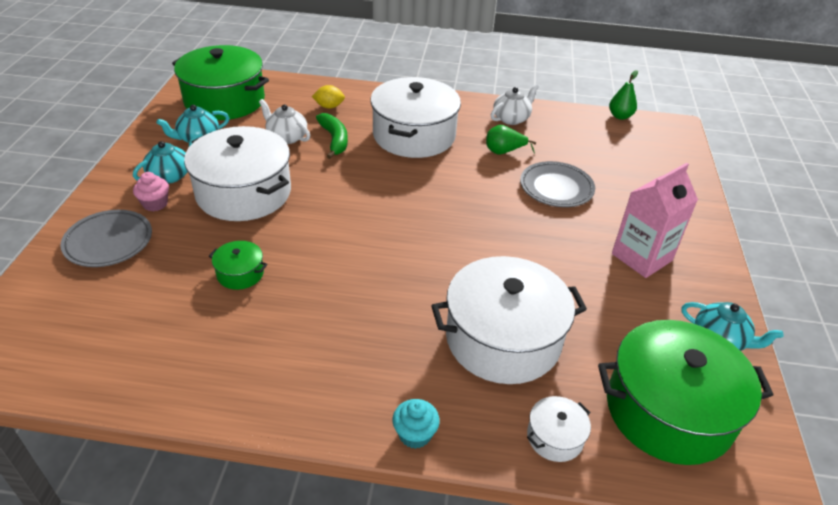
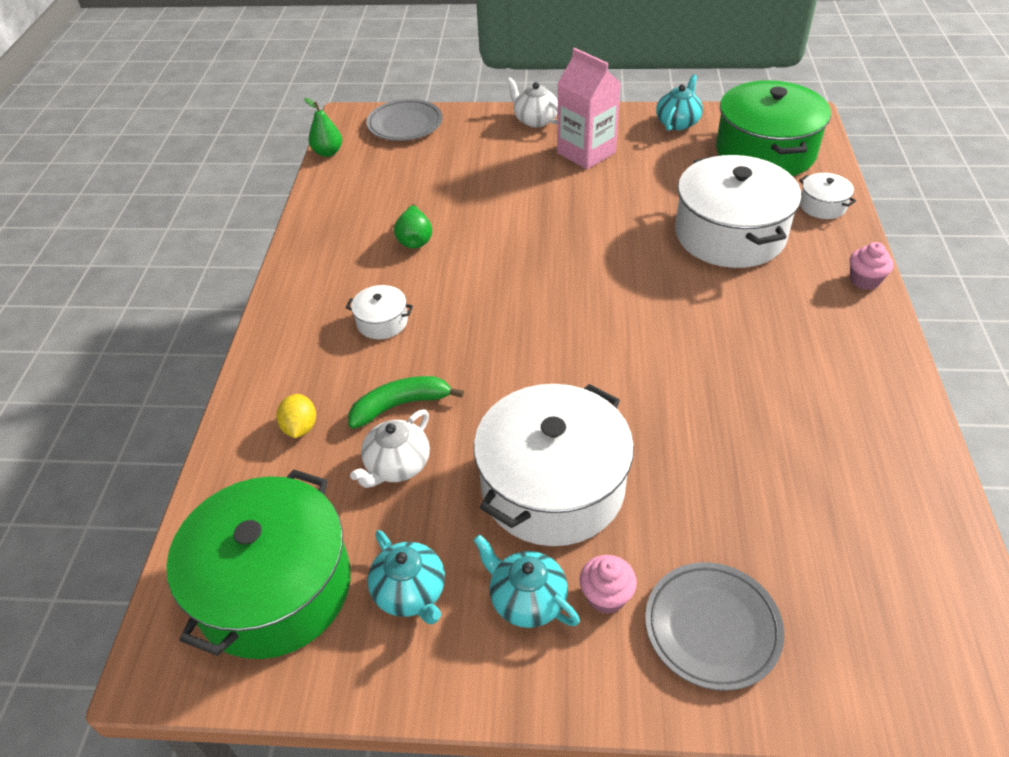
camera: 90 degrees left, 5 degrees up
green pot [209,241,267,290] -> none
white pot [370,77,461,158] -> white pot [346,285,413,339], size x0.43
turquoise cupcake [393,399,440,449] -> pink cupcake [849,242,893,290]
white teapot [491,84,539,125] -> white teapot moved to [506,77,558,128]
grey plate [520,161,595,207] -> grey plate moved to [366,99,443,141]

